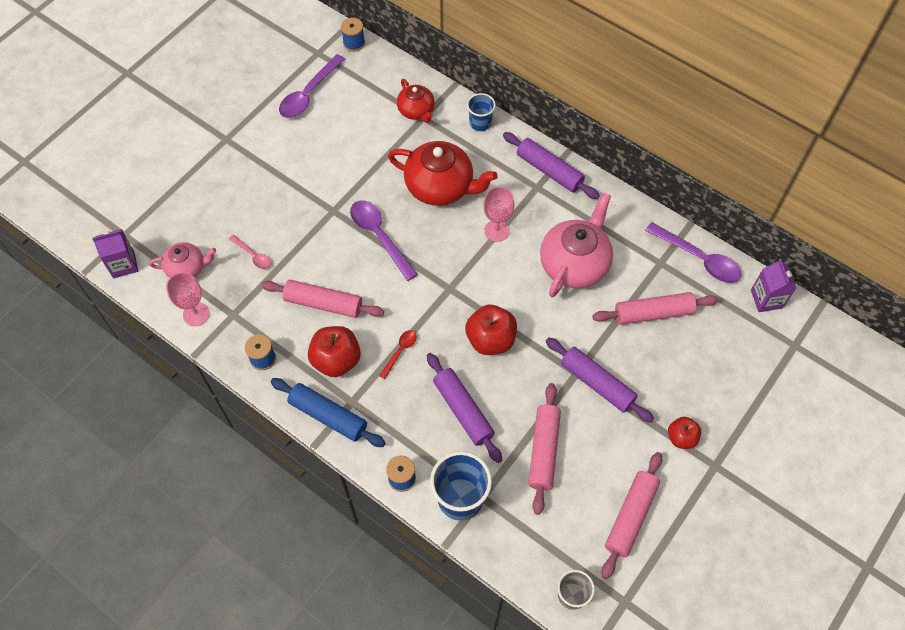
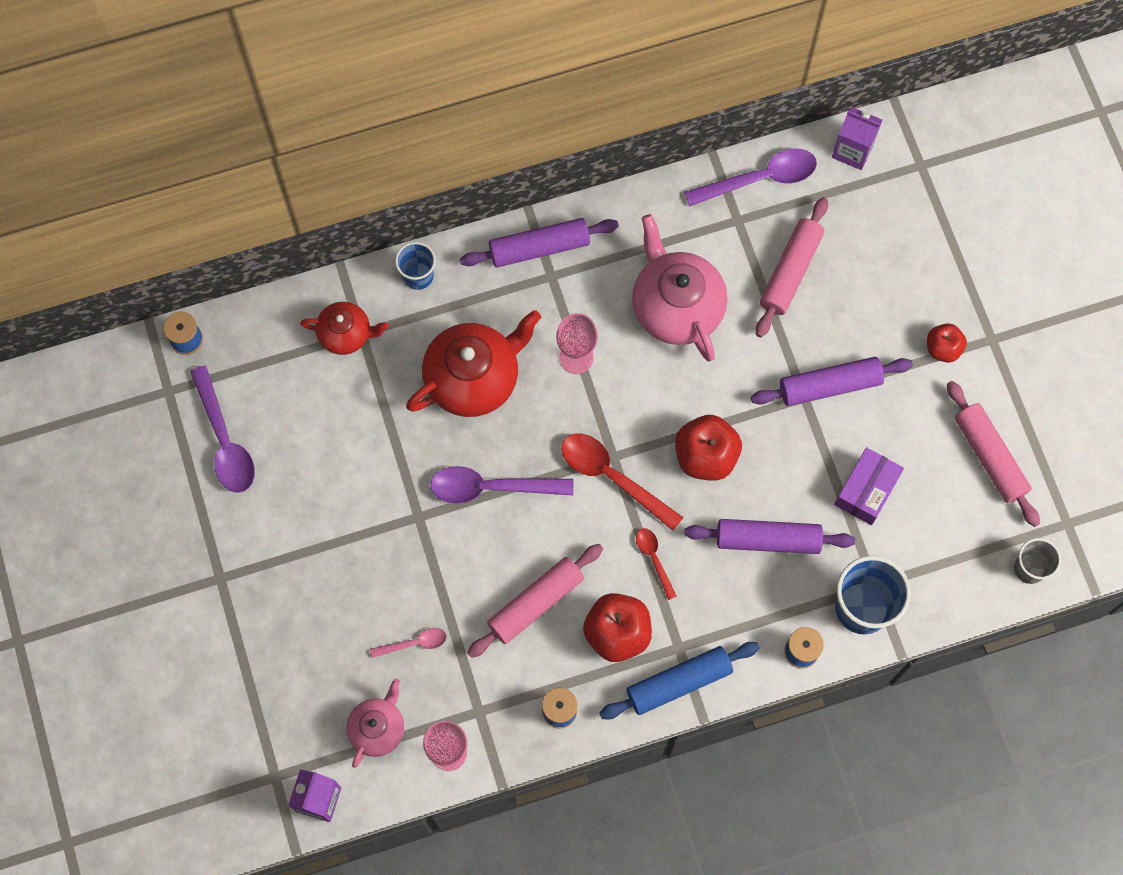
camera: 55 degrees left, 10 degrees up
pink rolling pin [529,383,561,515] -> purple box [834,447,904,525]
none -> red spoon [562,433,684,531]

